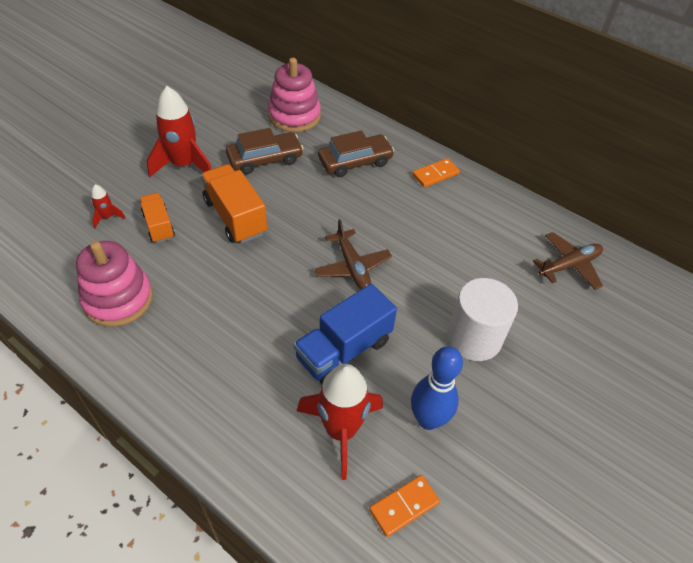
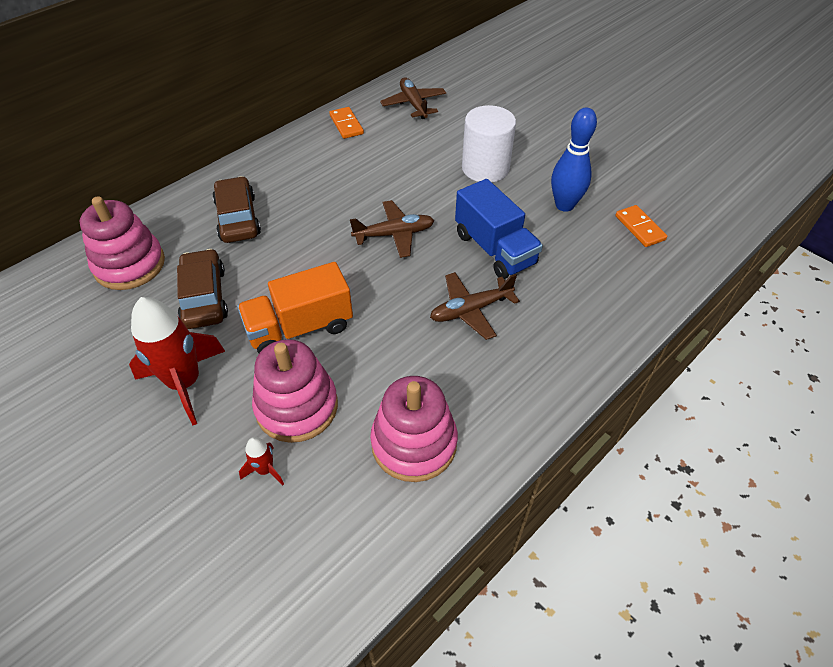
camera: 80 degrees left, 0 degrees up
orange truck [140,193,175,243] -> pink stacking toy [252,339,338,443]
red rocket [297,364,383,480] -> none
orange domino [412,158,460,187] -> orange domino moved to [329,107,364,139]
none -> brown plane [430,272,520,340]

